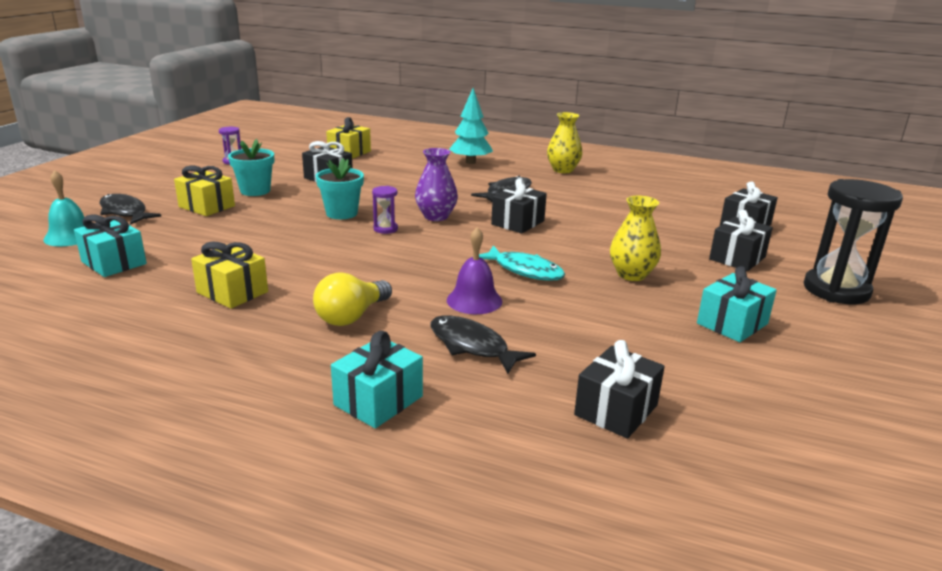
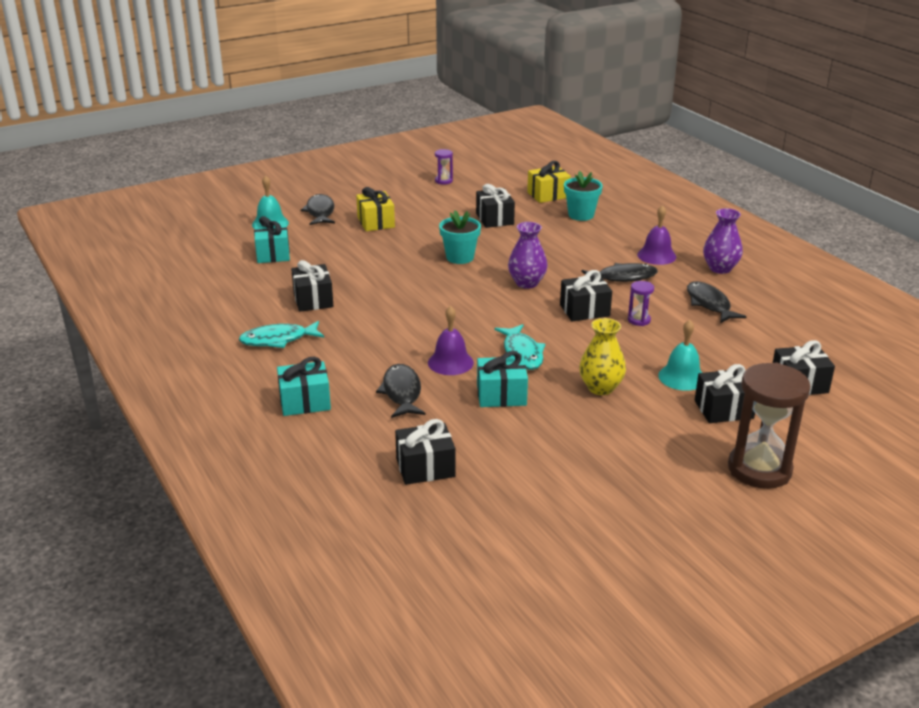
camera: 40 degrees right, 5 degrees up
yellow gift [191,242,268,309] -> black gift [291,260,333,312]
turquoise flower pot [228,139,274,196] -> turquoise flower pot moved to [564,171,603,221]
yellow light bulb [313,272,392,326] -> none
purple hourglass [372,186,398,234] -> purple hourglass moved to [628,281,654,326]
turquoise tree [449,88,493,164] -> none
yellow vase [547,112,583,173] -> purple vase [703,208,743,274]
turquoise gift [697,266,777,342] -> turquoise gift moved to [477,351,528,407]
black hourglass [804,179,903,304] -> brown hourglass [728,362,811,489]
none -> turquoise fish [239,321,324,348]
none -> purple bell [637,205,676,265]
none -> turquoise bell [658,320,702,391]
none -> black fish [687,281,747,323]

